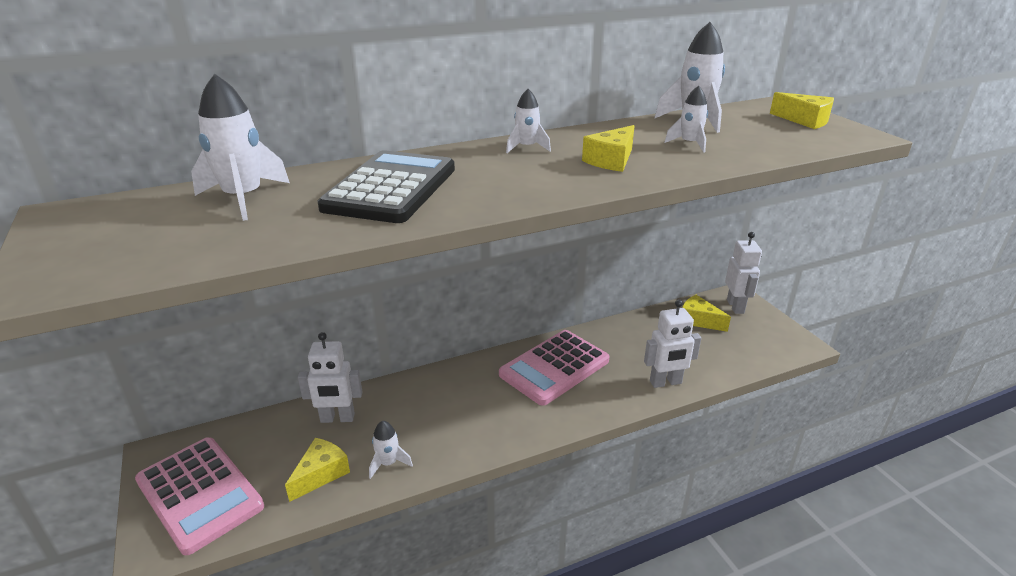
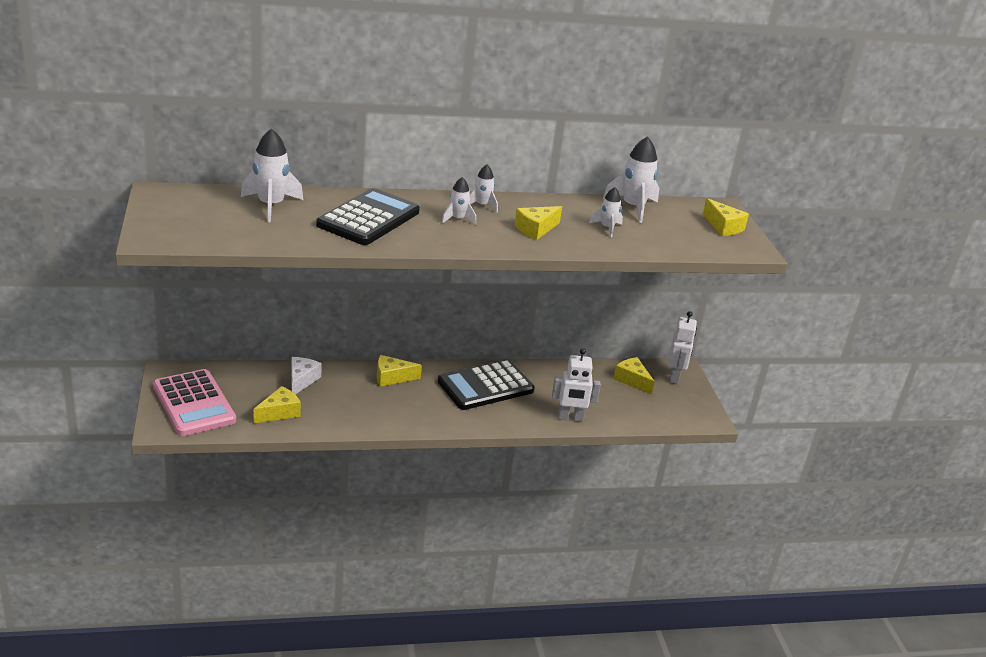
camera: 10 degrees right, 0 degrees up
white robot [298,332,362,423] -> white cheese [291,357,322,395]
white rocket [369,421,413,479] -> white rocket moved to [442,177,476,225]
pink calculator [499,330,609,406] -> black calculator [438,359,535,410]
none -> yellow cheese [377,355,422,387]

